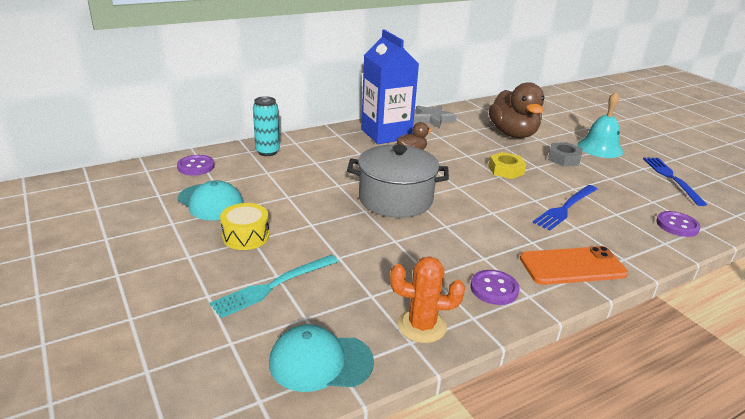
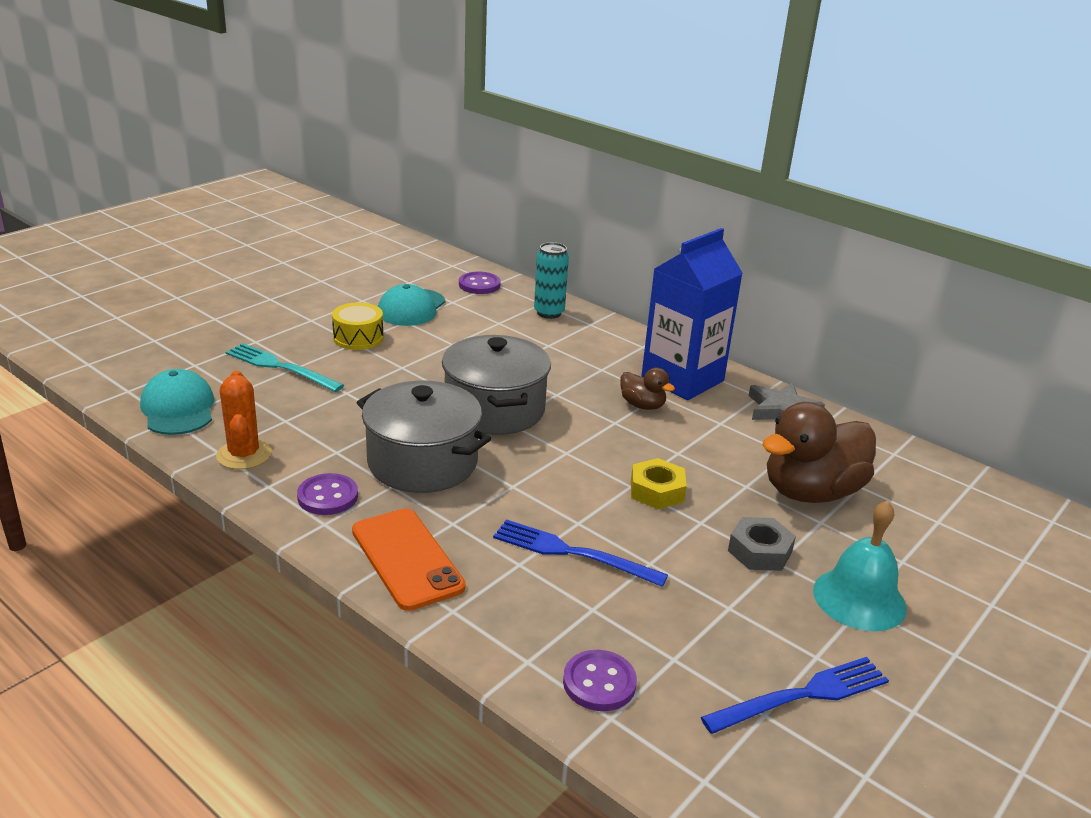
camera: 70 degrees right, 0 degrees up
none -> grey pot [356,381,491,493]

